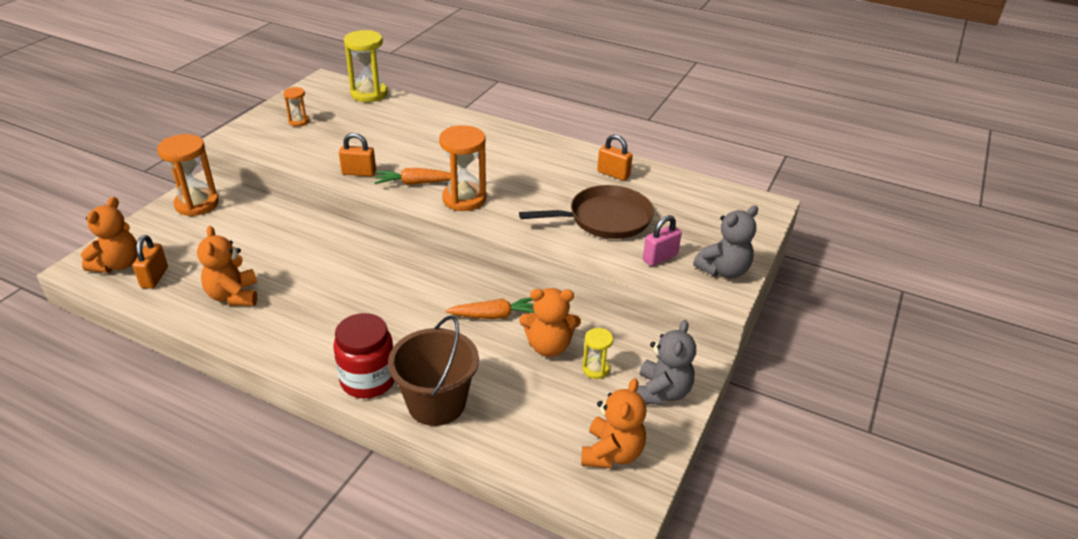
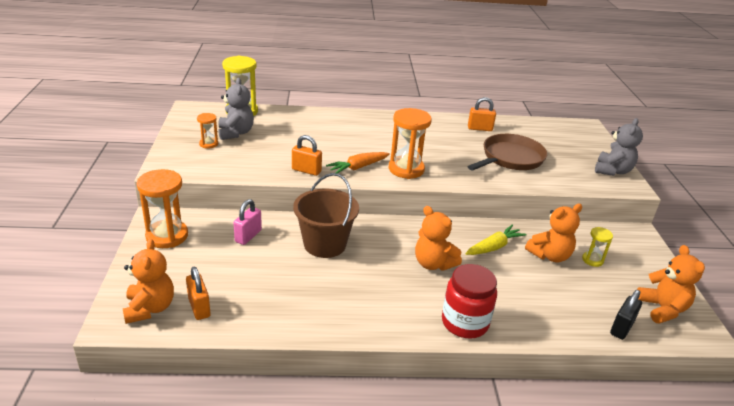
camera: 30 degrees left, 5 degrees down
orange teddy bear [197,226,257,306] -> orange teddy bear moved to [415,206,462,271]
orange padlock [339,133,376,176] -> orange padlock turned 45 degrees clockwise [292,135,322,176]
brown bucket [388,315,479,426] -> brown bucket moved to [293,173,359,258]
orange carrot [446,298,534,319] -> yellow carrot [466,225,527,255]
grey teddy bear [636,320,696,405] -> grey teddy bear moved to [218,78,254,140]
pink padlock [643,215,682,266] -> pink padlock moved to [234,199,262,245]
none -> black padlock [610,290,642,340]

